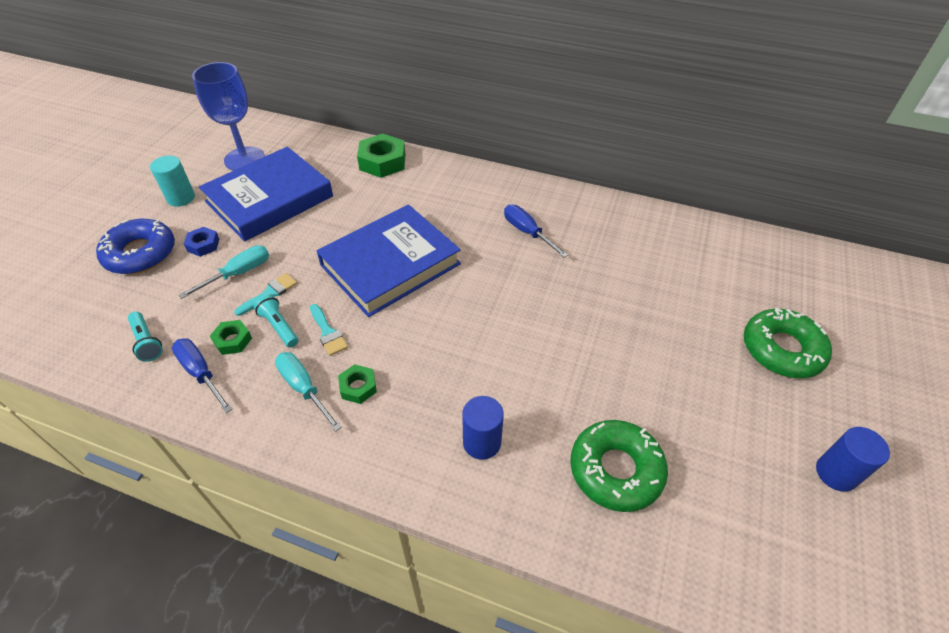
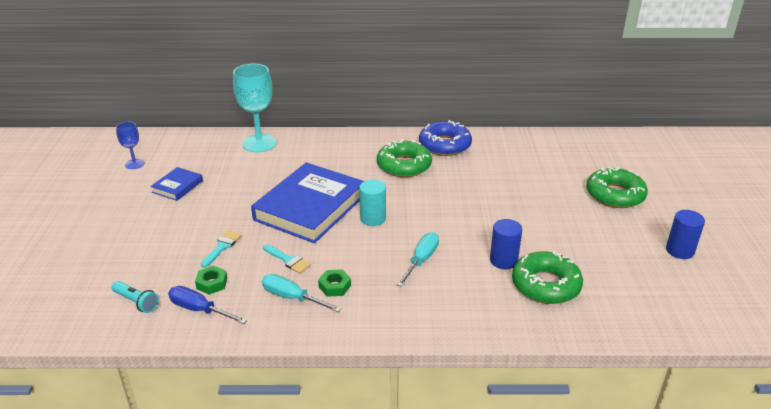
camera: 20 degrees left, 15 degrees down
blue donut [96,219,175,274] -> blue donut moved to [419,120,472,156]
turquoise cylinder [150,156,195,207] -> turquoise cylinder moved to [359,180,386,226]
turquoise screwdriver [178,245,269,299] -> turquoise screwdriver moved to [397,232,439,287]
blue nut [184,227,219,257] -> none
blue goblet [192,62,265,171] -> blue goblet [116,122,145,169], size x0.53
blue book [199,147,333,242] -> blue book [150,167,203,201], size x0.45
turquoise flashlight [253,294,298,348] -> none
green nut [357,134,406,178] -> turquoise goblet [233,64,277,152]
blue cylinder [462,396,504,460] -> blue cylinder moved to [490,219,522,269]
blue screwdriver [504,204,568,258] -> green donut [377,139,432,177]

